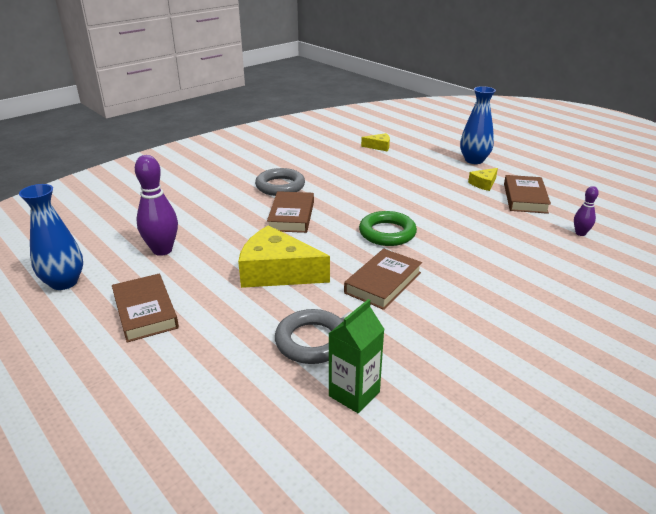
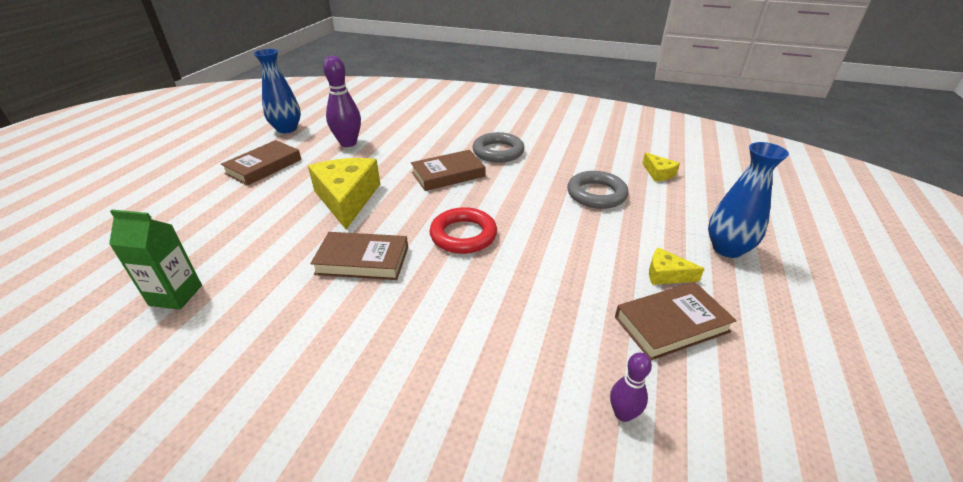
camera: 60 degrees right, 5 degrees up
grey ring [275,309,343,364] -> grey ring moved to [567,171,629,209]
green ring [359,211,417,246] -> red ring [429,207,497,254]

